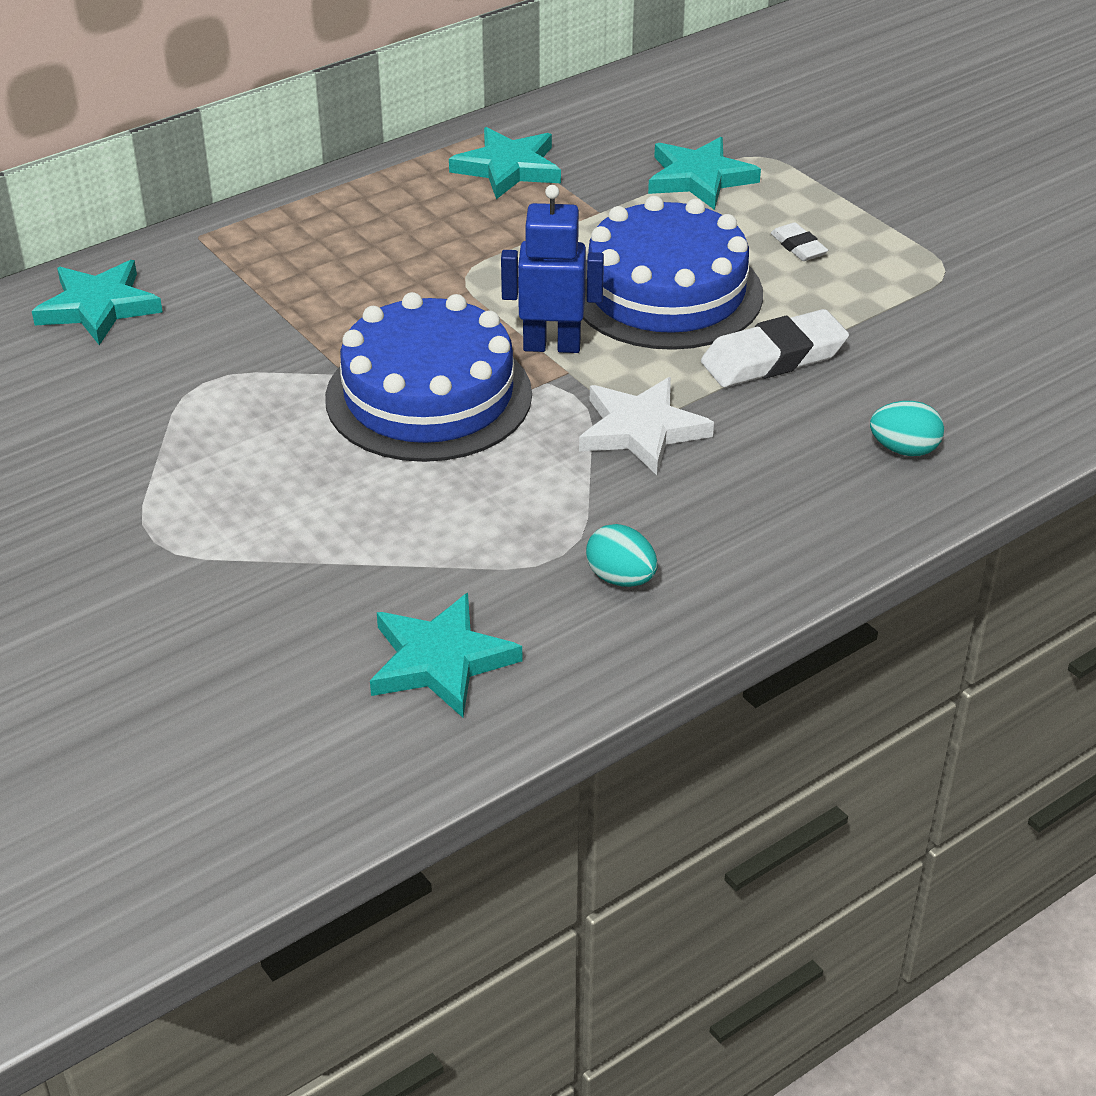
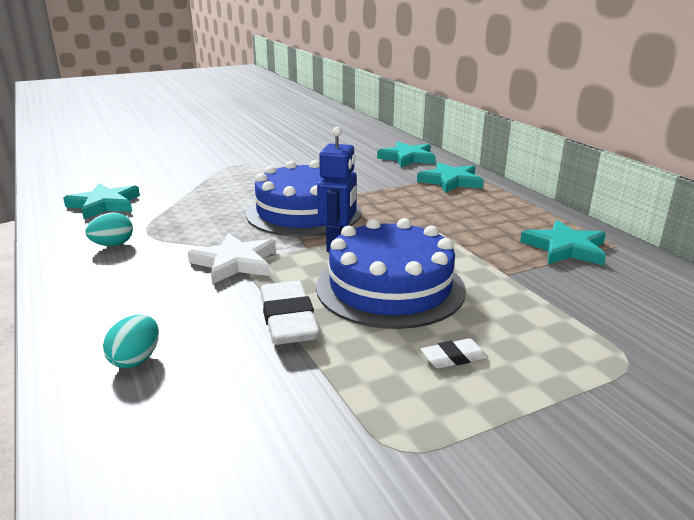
camera: 100 degrees right, 15 degrees down
turquoise star [648,137,761,210] -> turquoise star moved to [417,162,484,193]

